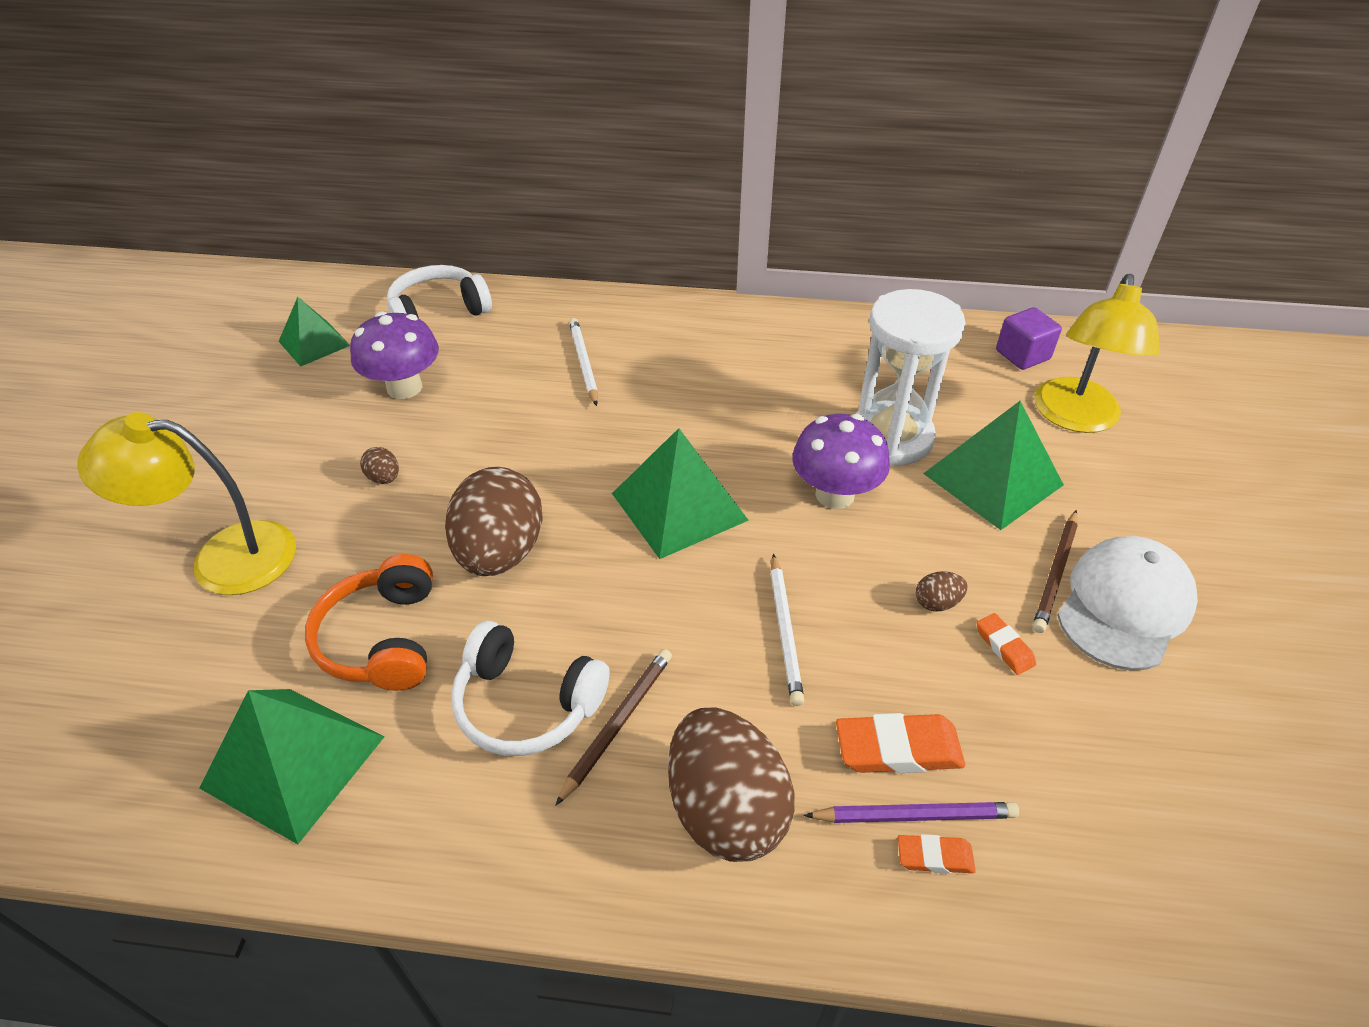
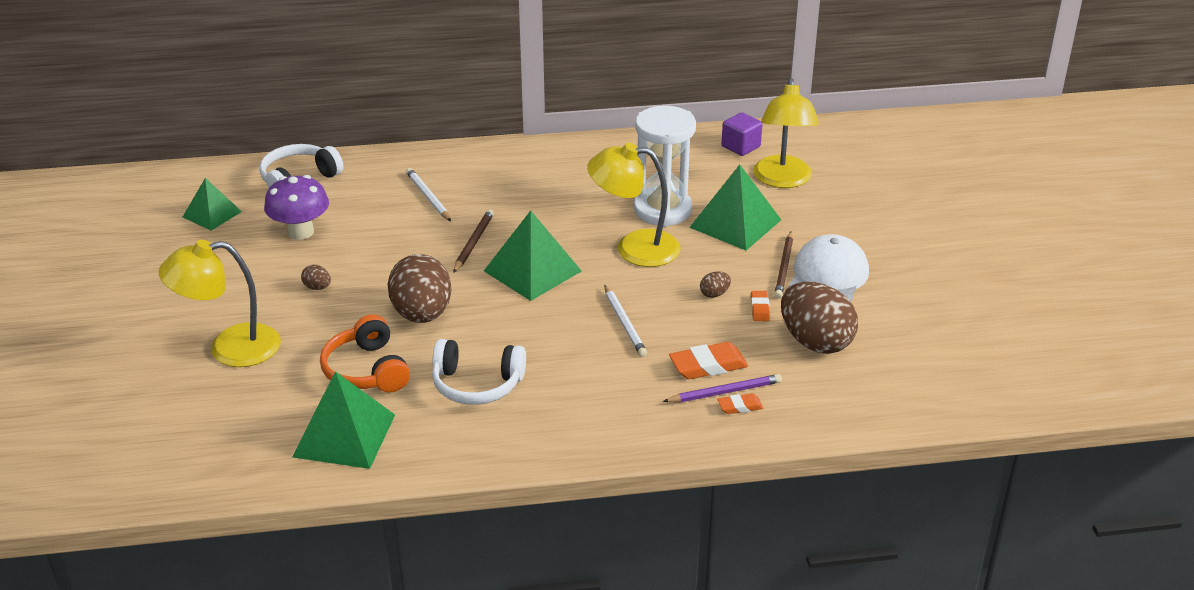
camera: 15 degrees left, 10 degrees down
brown pencil [555,649,672,806] -> brown pencil moved to [453,209,494,273]
brown egg [668,707,794,862] -> brown egg moved to [781,282,858,354]
purple mushroom [792,414,890,509] -> yellow lamp [587,143,681,267]
orange eraser [977,613,1036,675] -> orange eraser turned 45 degrees clockwise [751,291,770,321]

